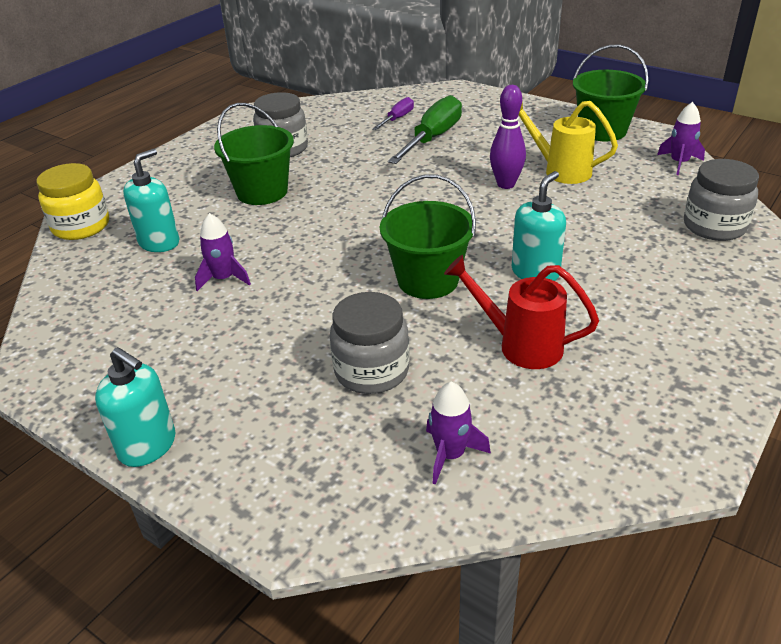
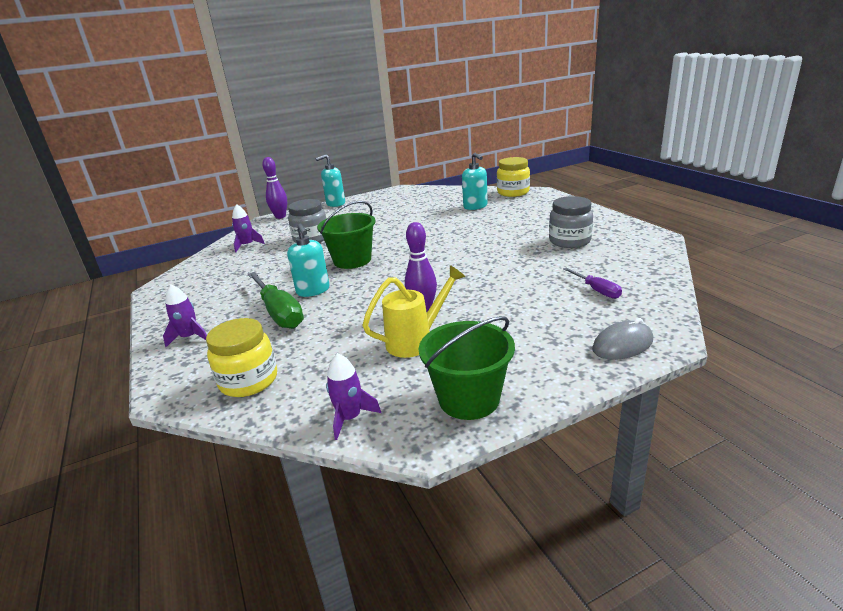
camera: 120 degrees right, 10 degrees down
purple rocket [195,213,251,291] -> purple rocket moved to [163,285,207,347]
green bucket [214,103,294,205] -> none
green screwdriver [388,95,462,164] -> green screwdriver moved to [248,272,304,329]
red watering can [444,255,599,369] -> none
grey jar [684,159,759,241] -> yellow jar [206,318,277,397]
none -> purple bowling pin [262,157,287,219]
none -> grey mouse [592,318,653,360]

